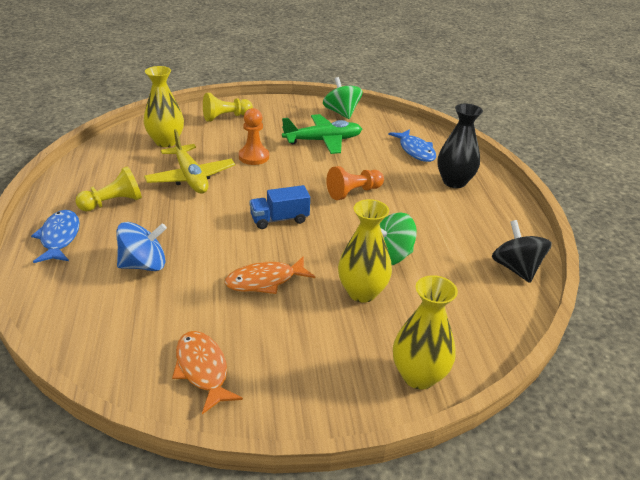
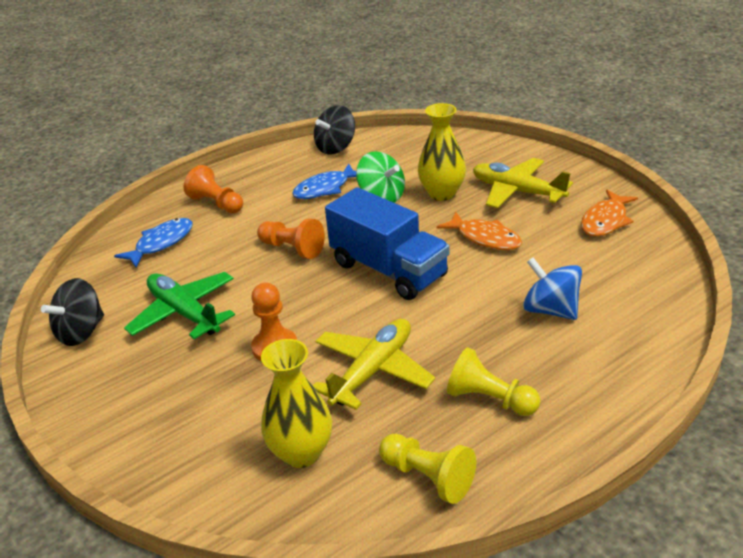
camera: 115 degrees left, 0 degrees up
blue fish [31,210,80,263] -> blue fish moved to [292,164,356,199]
yellow pawn [203,93,253,121] -> yellow pawn moved to [379,434,476,504]
blue truck [249,185,310,229] -> blue truck [325,187,450,300], size x1.83
green spinning top [323,77,363,119] -> black spinning top [41,278,104,346]
yellow vase [393,275,458,390] -> none
black vase [437,103,483,188] -> orange pawn [183,165,243,214]
none -> yellow plane [473,158,573,208]

